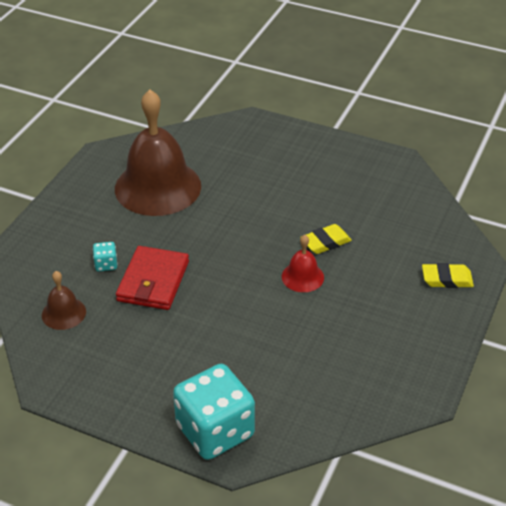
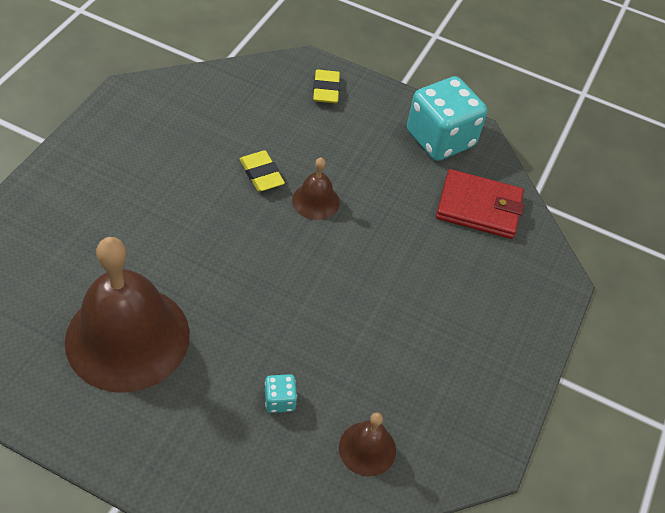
camera: 95 degrees left, 10 degrees up
red wallet [116,246,189,310] -> red wallet moved to [436,169,524,239]
turquoise dice [173,364,255,460] -> turquoise dice moved to [407,76,487,161]
red bell [282,235,324,292] -> brown bell [292,158,340,220]

